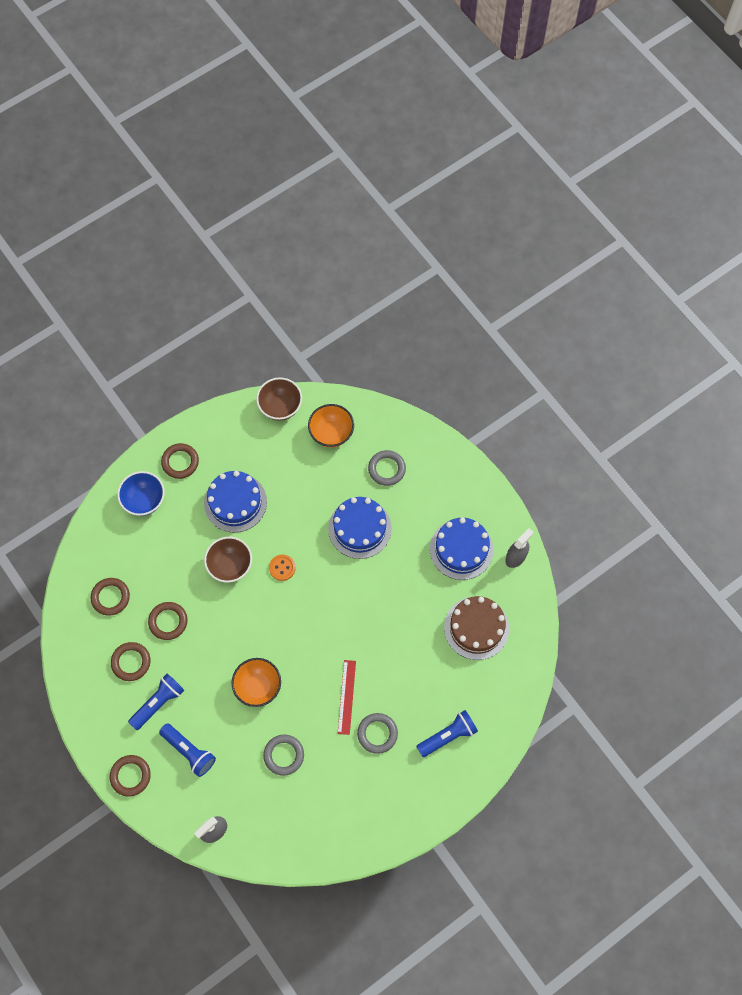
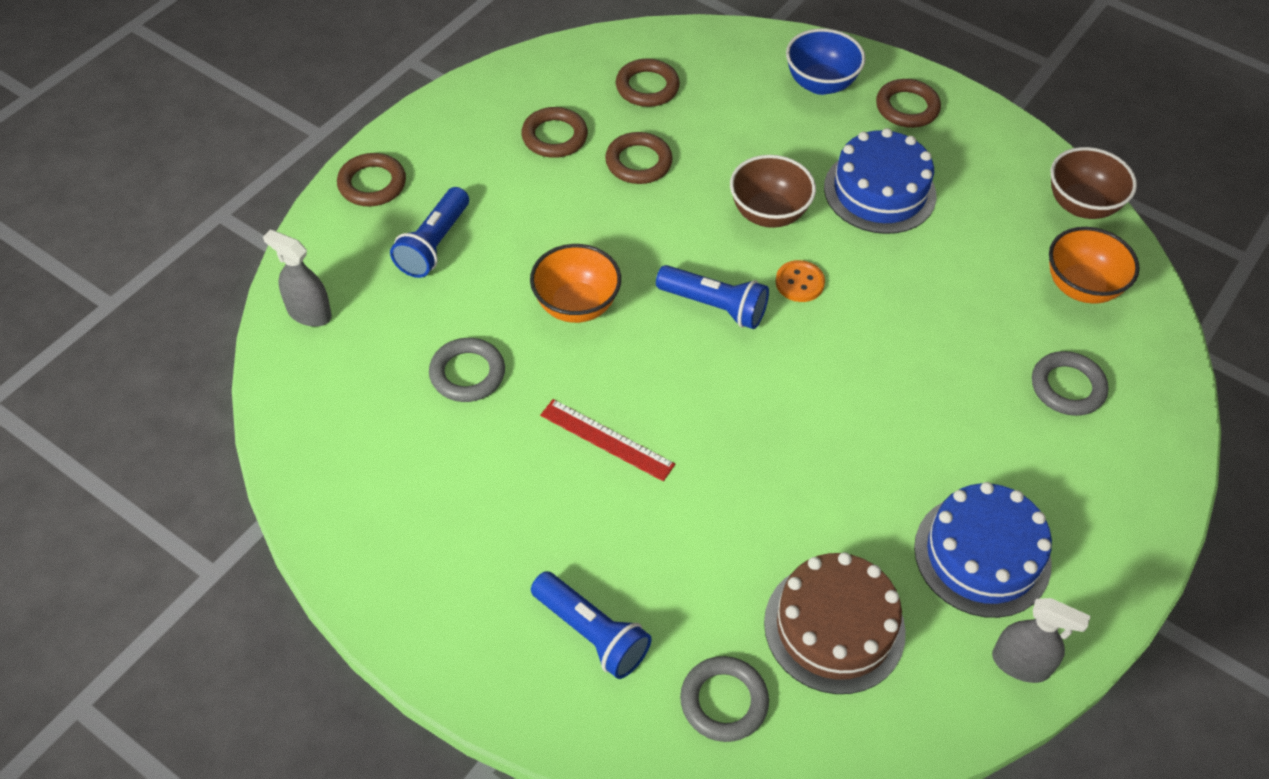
camera: 70 degrees right, 15 degrees down
blue flashlight [128,674,184,730] -> blue flashlight moved to [656,265,769,329]
blue cake [328,497,392,559] -> none
red ruler [338,660,356,735] -> red ruler turned 45 degrees clockwise [540,399,675,481]
grey ring [357,713,398,754] -> grey ring moved to [680,656,769,742]

